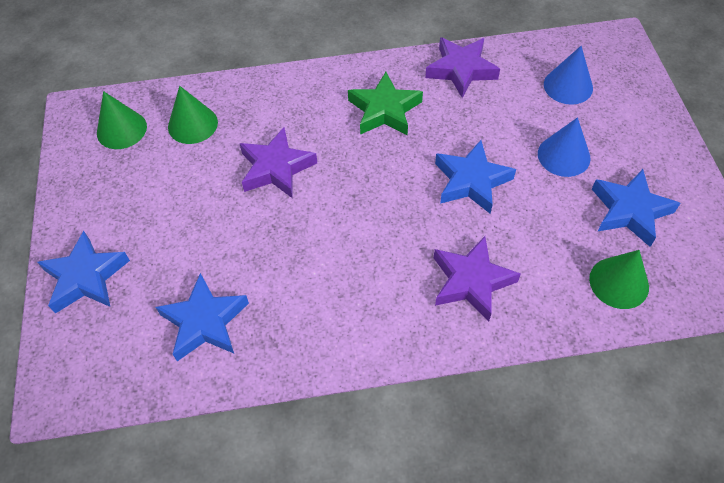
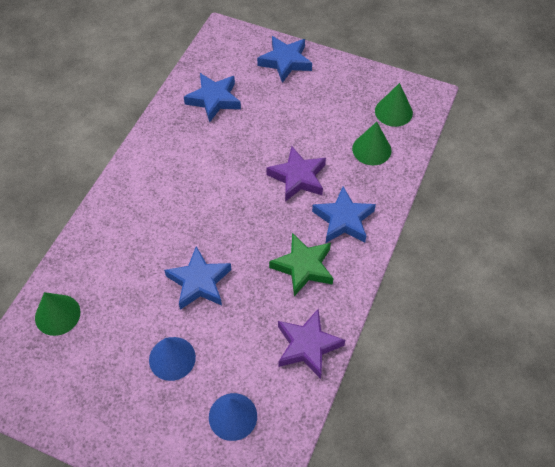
camera: 120 degrees right, 0 degrees up
purple star [434,236,521,321] -> none
blue star [592,169,680,247] -> blue star moved to [312,186,376,243]

